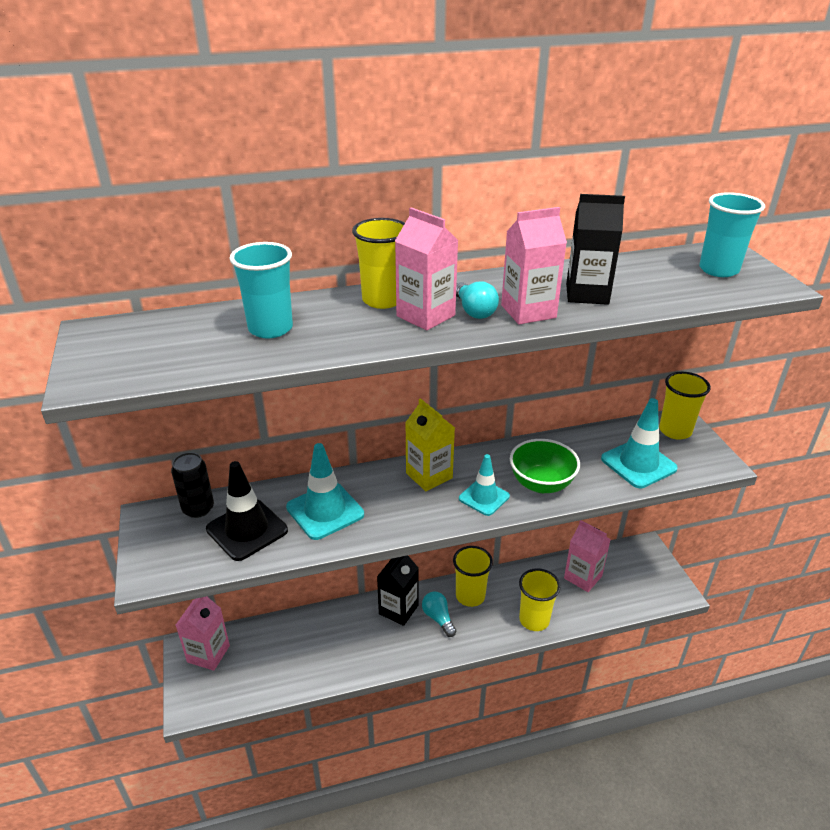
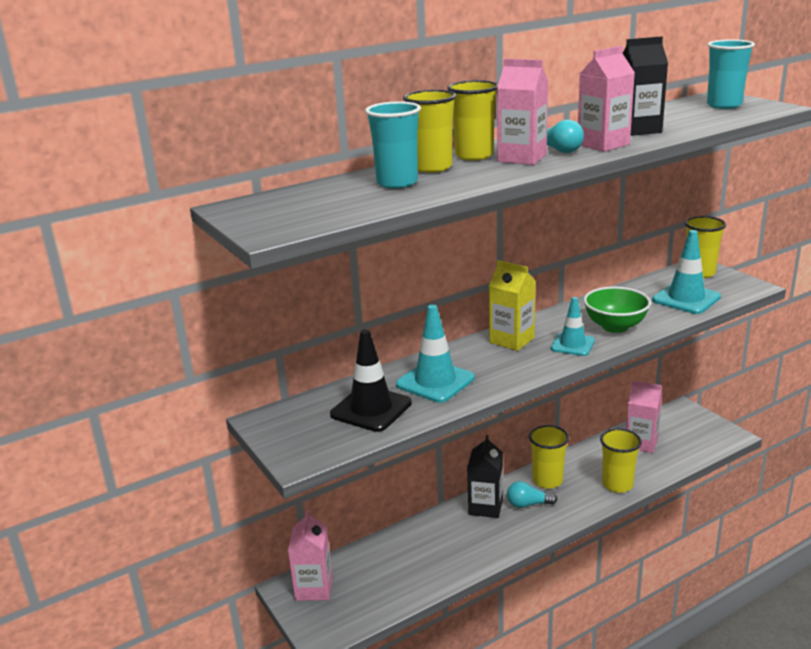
camera: 15 degrees left, 10 degrees down
black can [171,452,214,518] -> none
turquoise light bulb [422,592,456,637] -> turquoise light bulb turned 45 degrees counterclockwise [507,481,558,508]
none -> yellow cup [403,90,456,173]

